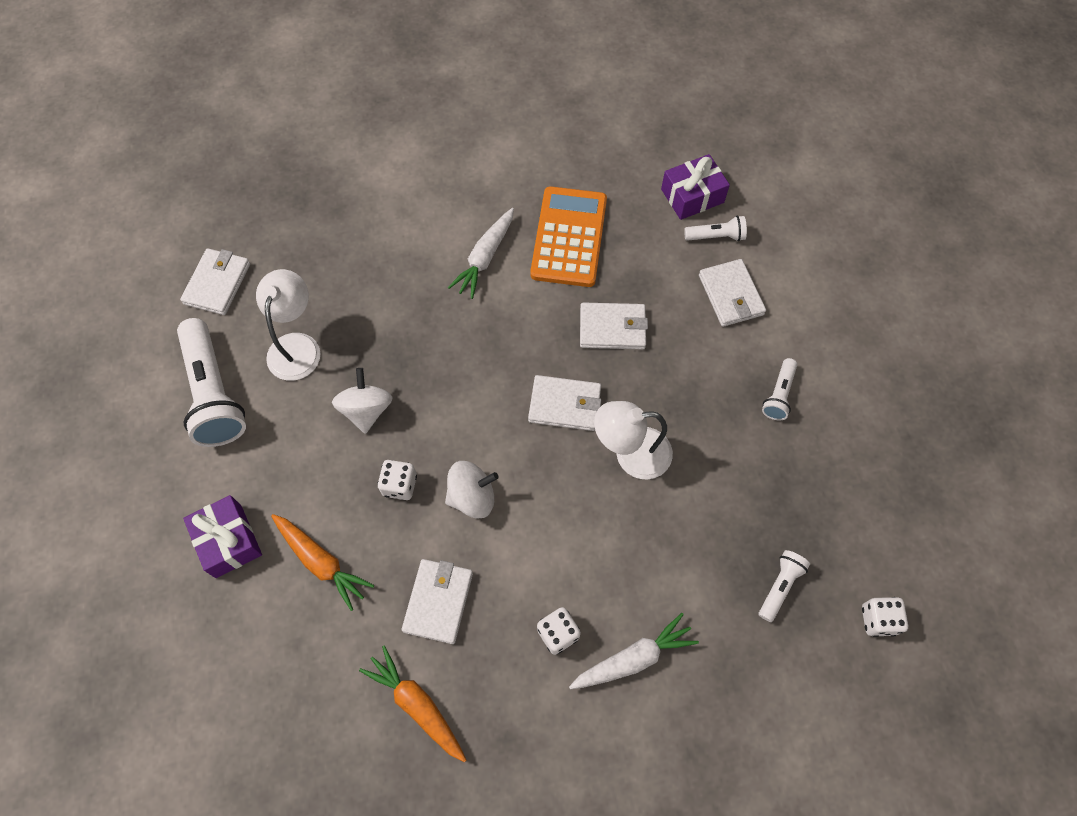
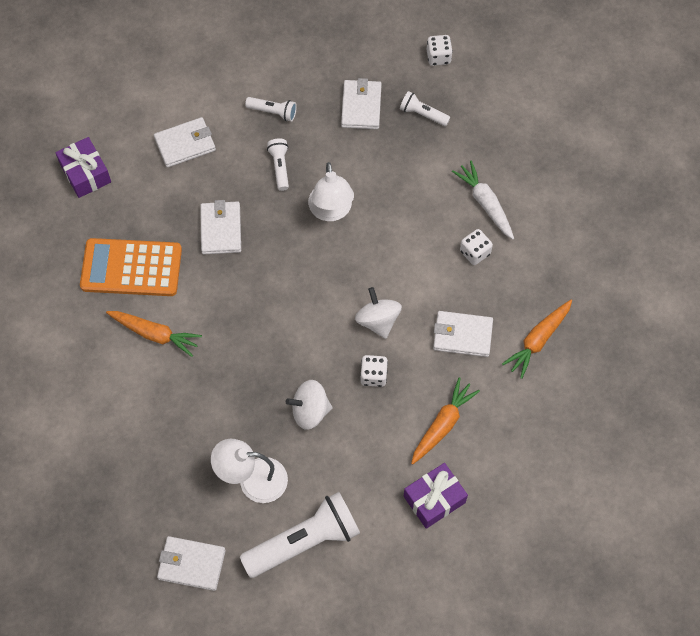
camera: 95 degrees left, 0 degrees up
white carrot [448,208,514,299] -> orange carrot [106,311,202,357]
white wallet [528,375,601,431] -> white wallet moved to [341,78,382,129]
white flashlight [684,216,747,241] -> white flashlight moved to [267,138,289,191]

